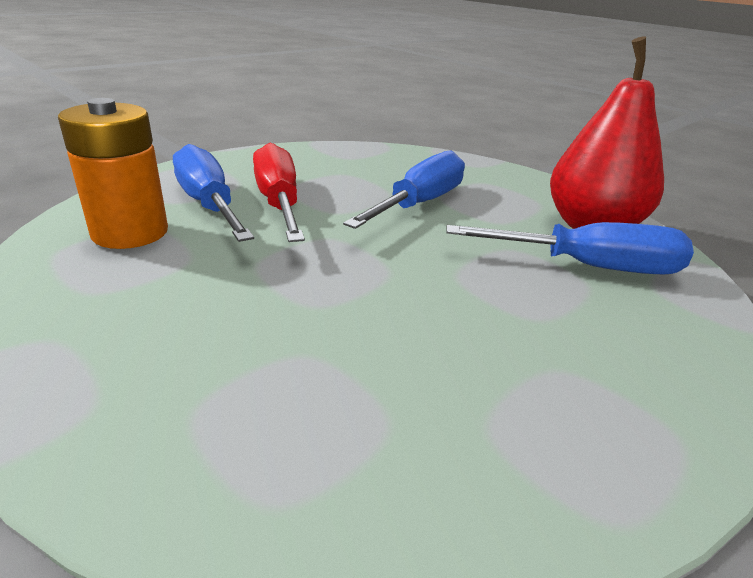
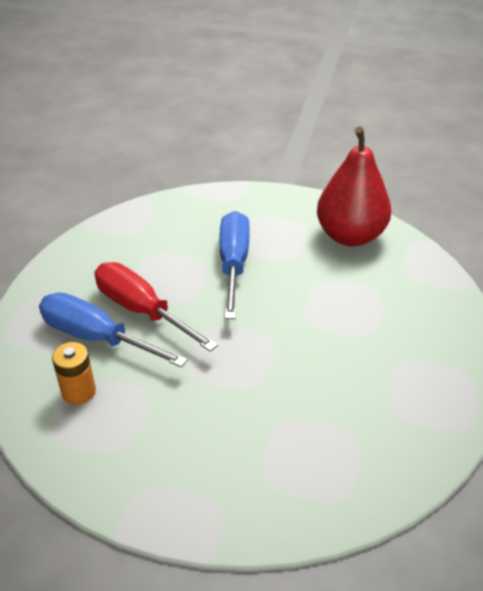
camera: 30 degrees left, 10 degrees up
orange battery [58,98,168,249] -> orange battery [52,342,96,405], size x0.60
blue screwdriver [447,222,694,275] -> none

